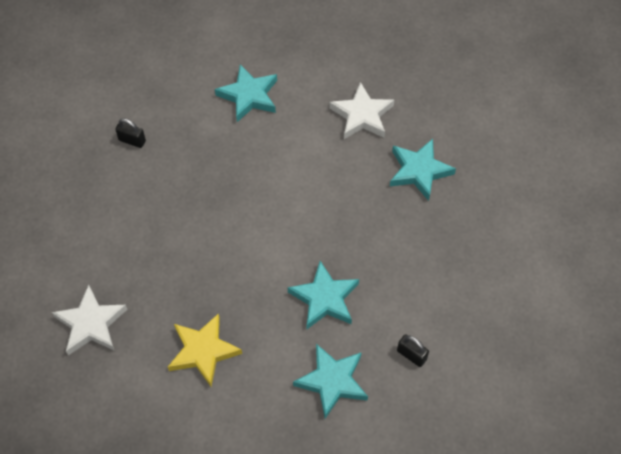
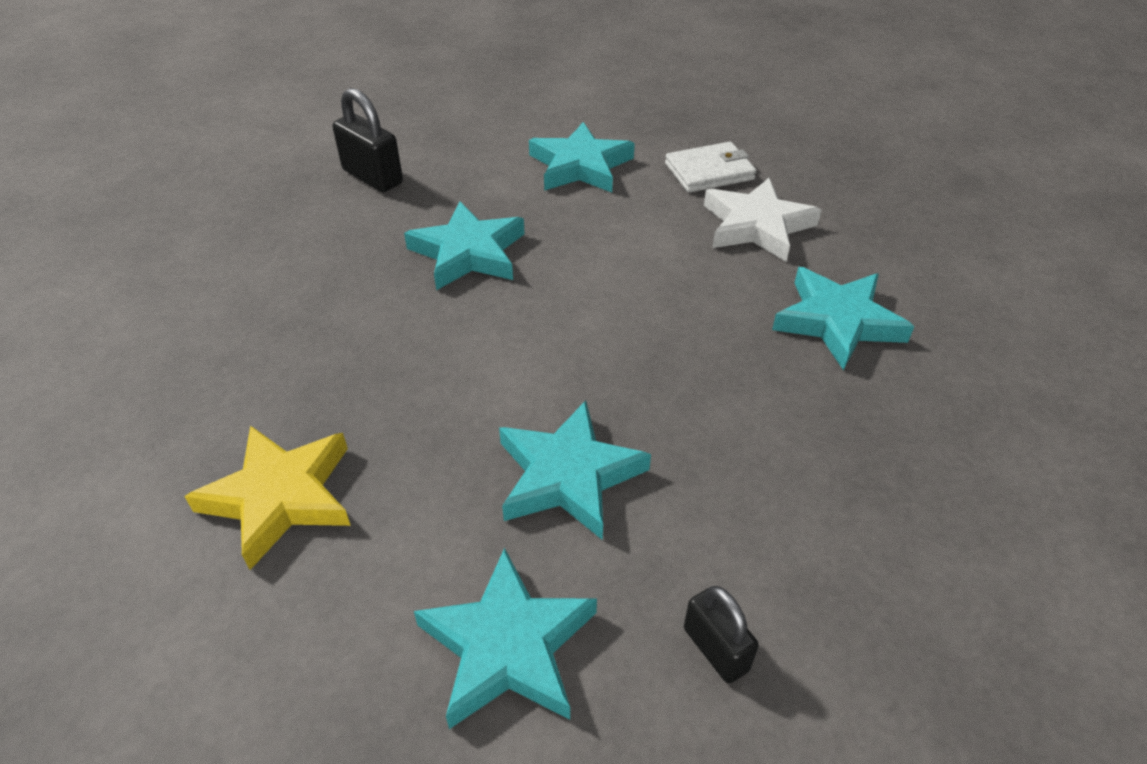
camera: 20 degrees right, 15 degrees down
white star [52,285,128,356] -> none
black padlock [115,118,146,148] -> black padlock [333,88,403,192], size x1.56
none -> turquoise star [404,201,525,290]
none -> white wallet [665,142,756,193]

